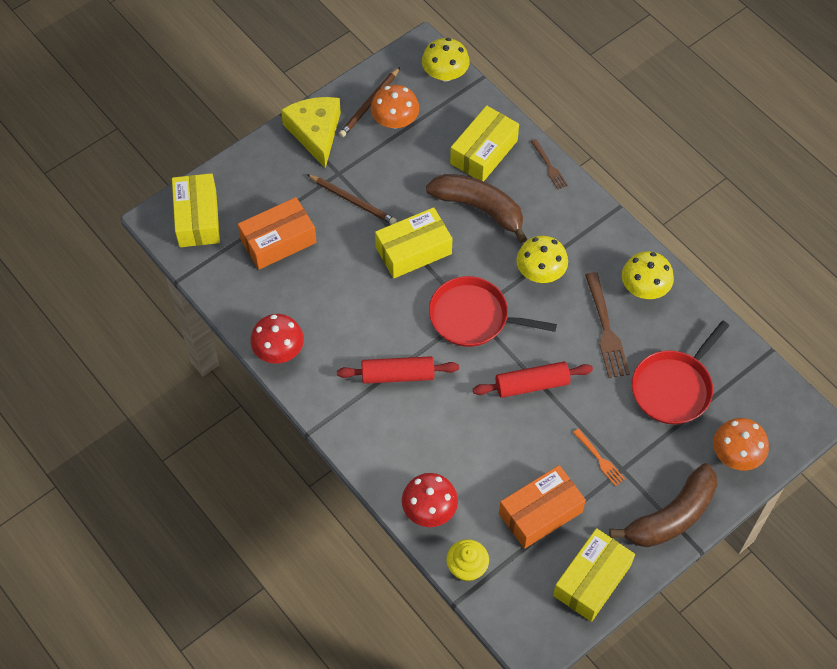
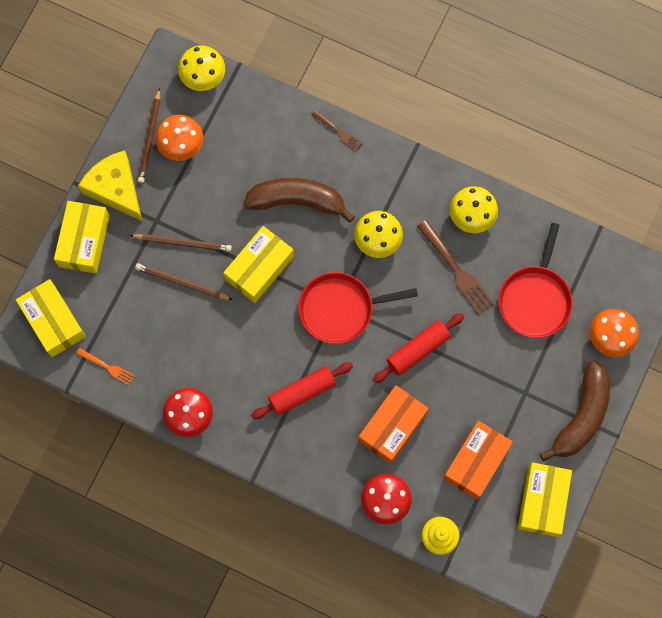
camera: 25 degrees left, 15 degrees up
orange box [238,197,317,270] -> orange box moved to [358,385,429,464]
yellow box [450,106,519,181] -> yellow box moved to [54,201,110,274]
orange fork [573,429,625,486] -> orange fork moved to [76,348,135,385]
none -> brown pencil [135,263,233,300]

